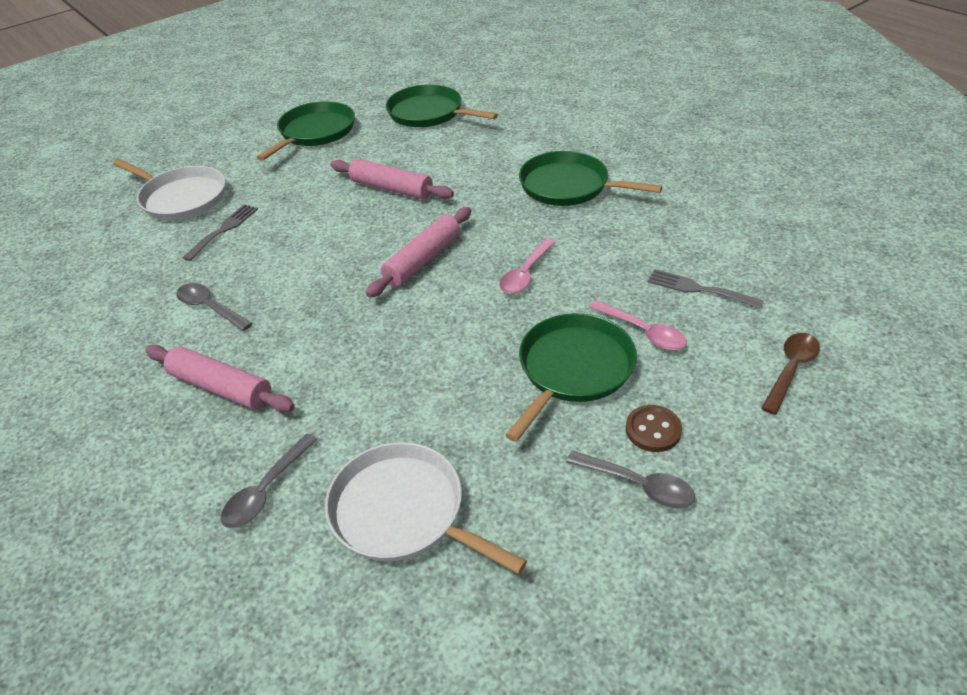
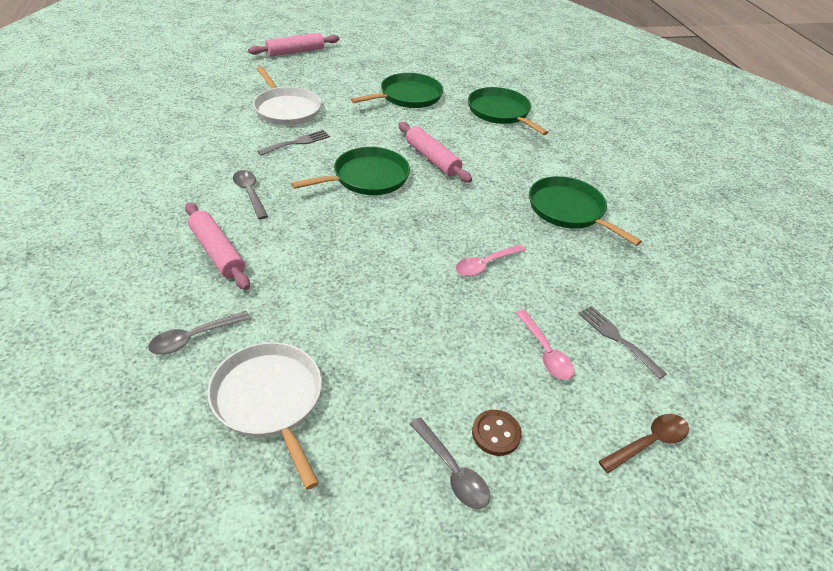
camera: 20 degrees right, 0 degrees up
pink rolling pin [366,207,471,298] -> pink rolling pin moved to [248,33,340,57]
green pan [505,313,637,442] -> green pan moved to [291,147,410,195]

